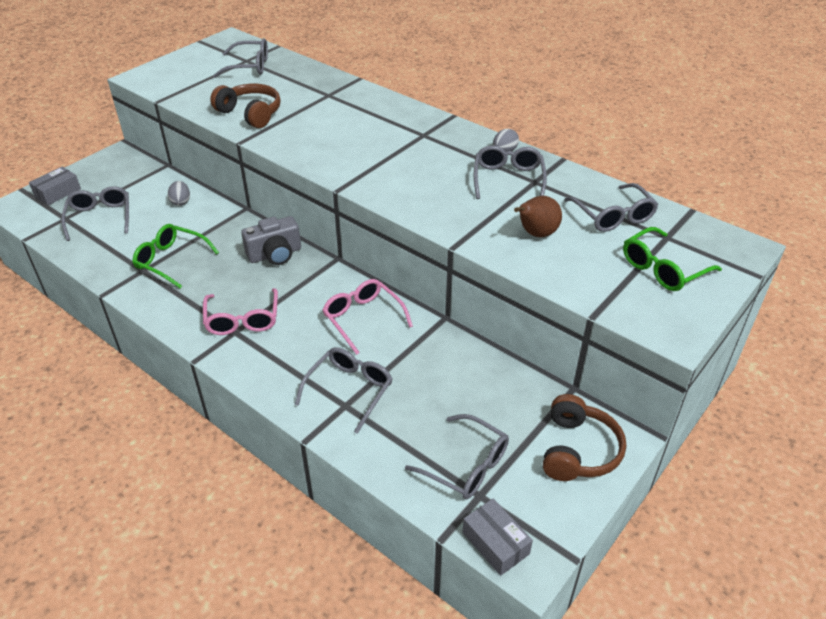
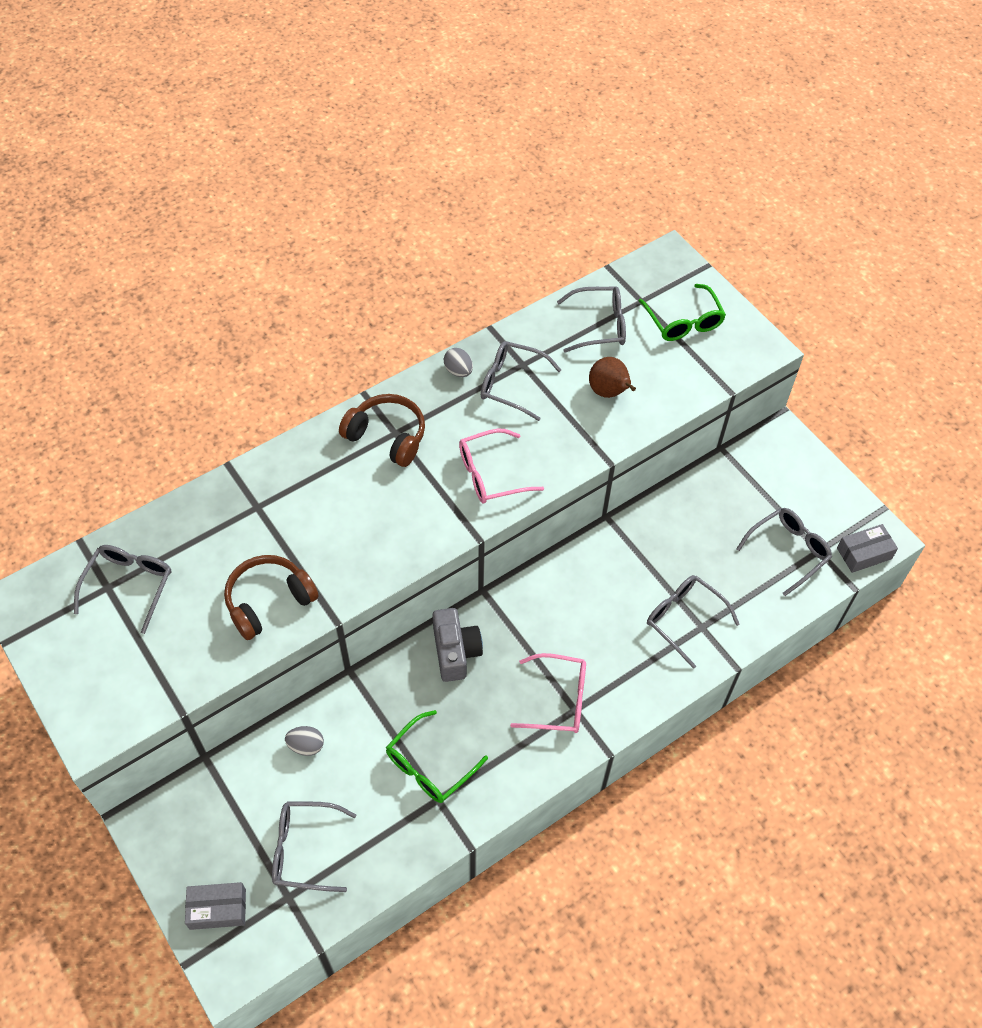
camera: 75 degrees left, 15 degrees up
grey box [29,166,81,205] -> grey box turned 60 degrees counterclockwise [185,882,246,930]
pink glasses [323,279,413,355] -> pink glasses moved to [459,429,544,503]
brown headphones [543,394,626,481] -> brown headphones moved to [339,394,425,467]

